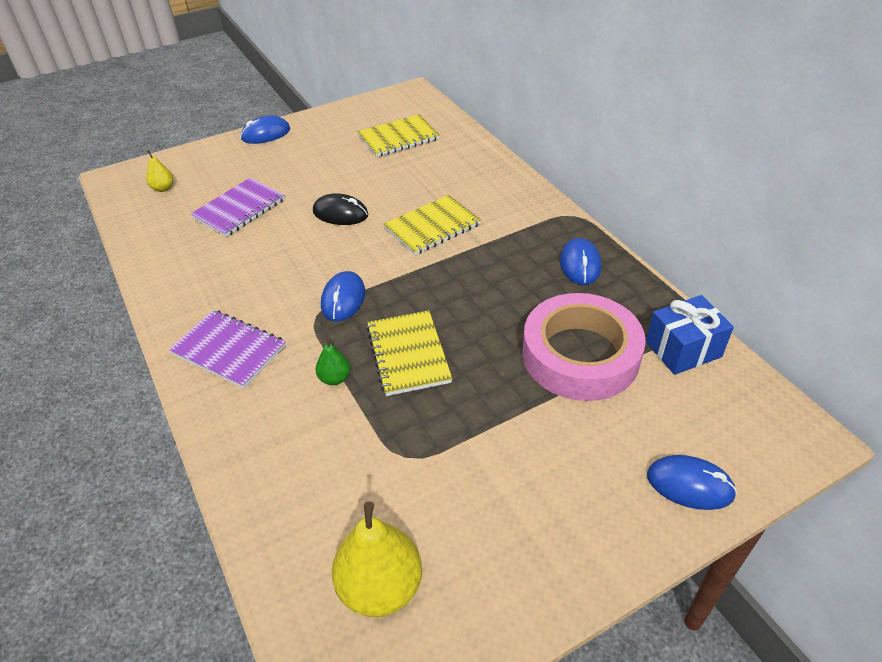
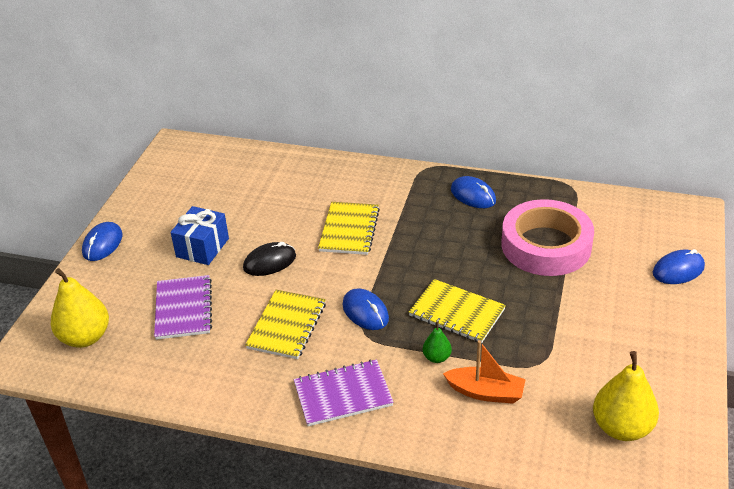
camera: 45 degrees left, 5 degrees down
yellow pear [146,150,173,192] -> yellow pear [51,268,109,348], size x2.00
yellow notebook [358,114,440,157] -> yellow notebook moved to [245,290,326,359]
blue gift [646,295,734,375] -> blue gift moved to [170,206,229,265]
none -> orange boat [443,340,526,404]

